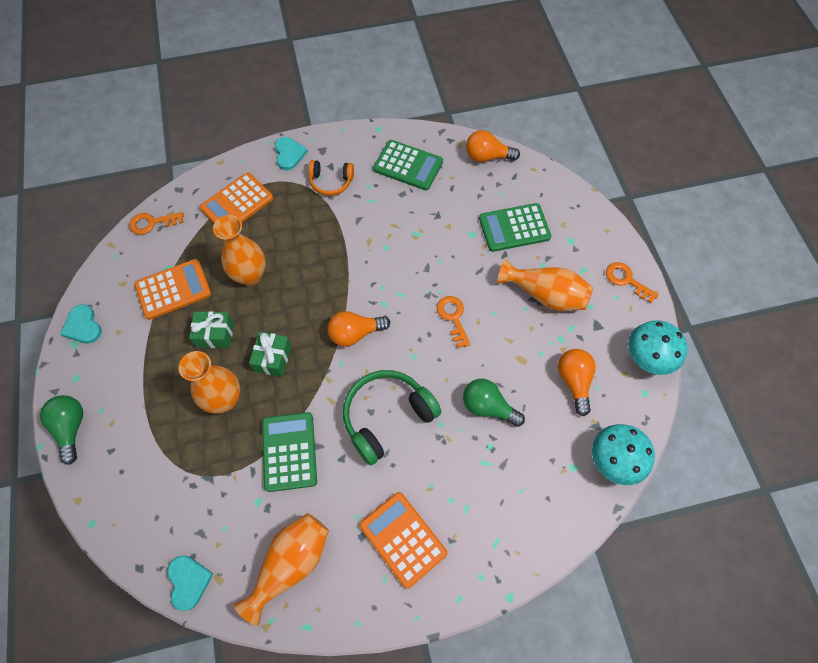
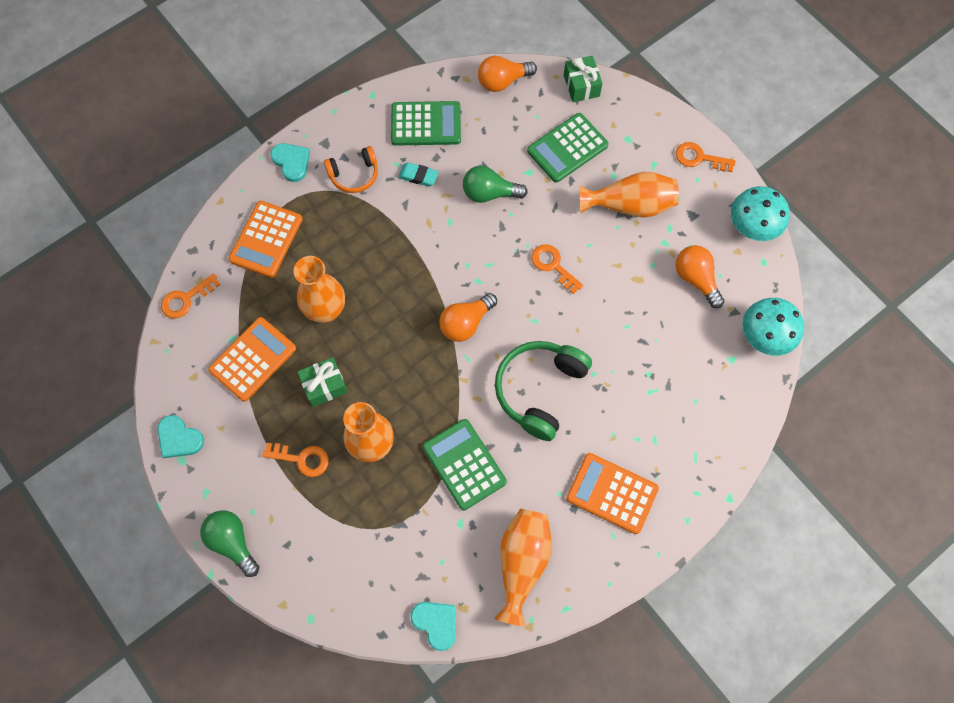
camera: 25 degrees left, 5 degrees up
green gift [249,332,292,377] -> green gift moved to [564,56,603,102]
green light bulb [463,379,525,427] -> green light bulb moved to [463,166,528,203]
none -> orange key [262,443,329,477]
none -> turquoise eraser [398,162,439,187]

